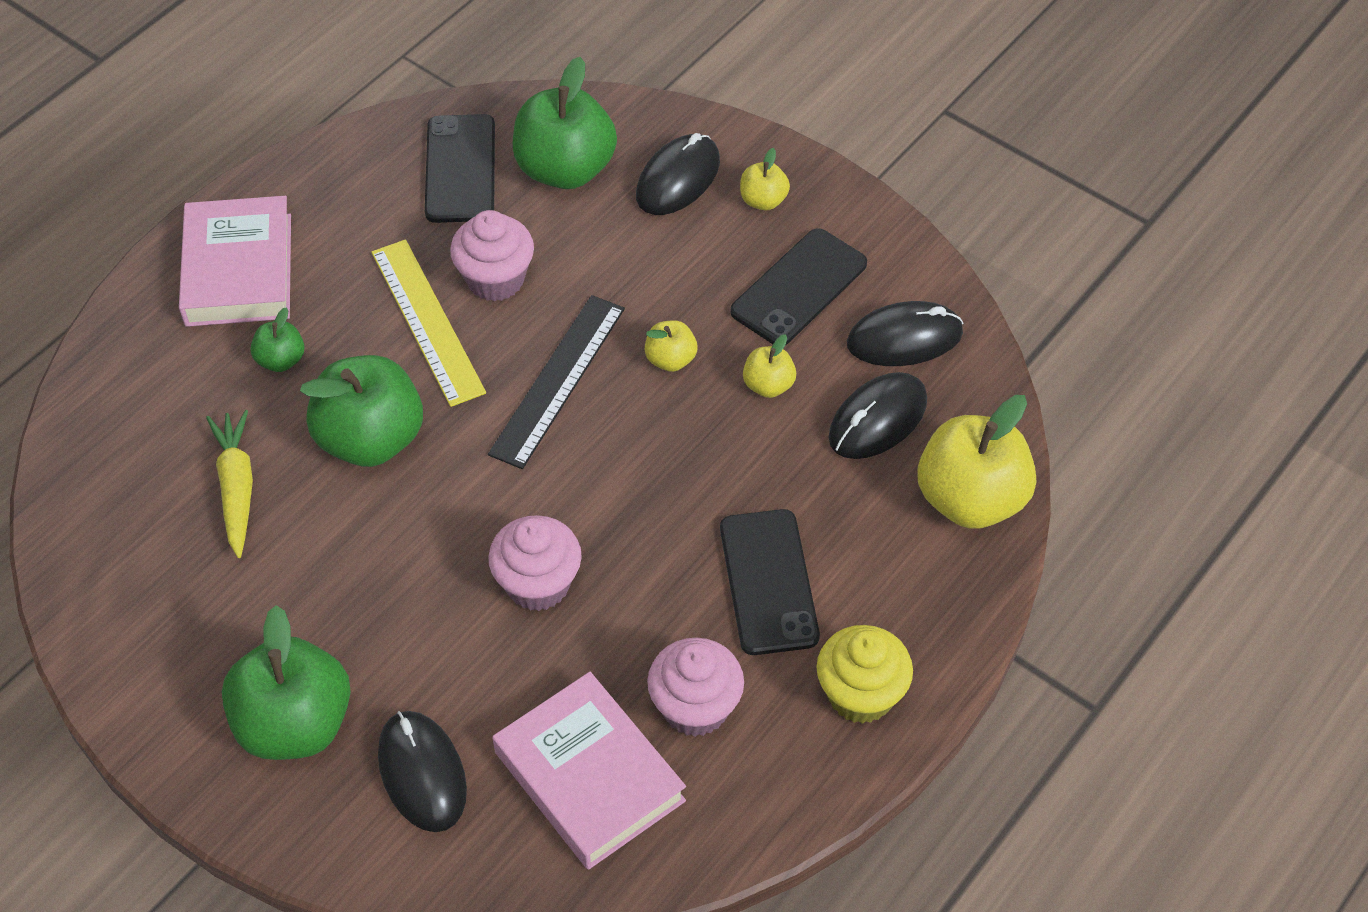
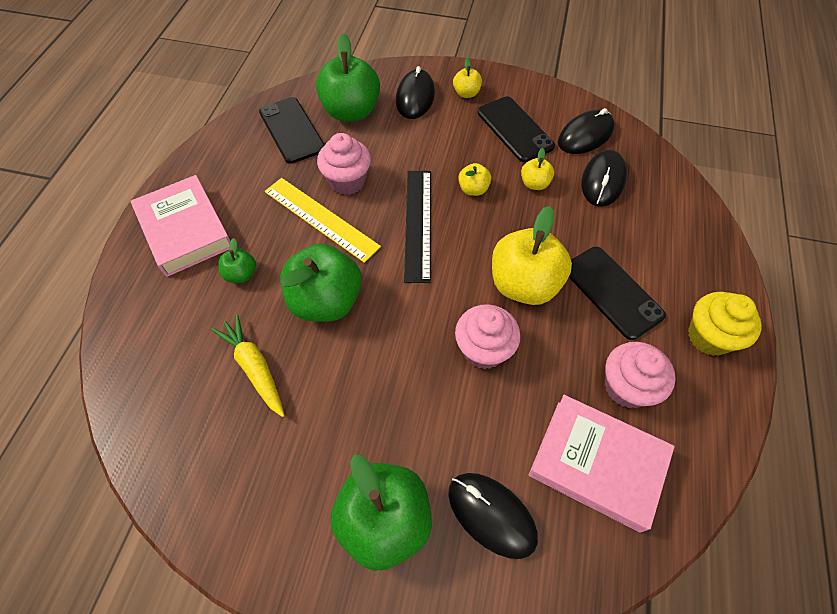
camera: 25 degrees left, 5 degrees up
black phone [730,228,867,345] -> black phone turned 45 degrees counterclockwise [477,96,555,162]
yellow apple [917,395,1036,529] -> yellow apple moved to [492,206,572,305]

